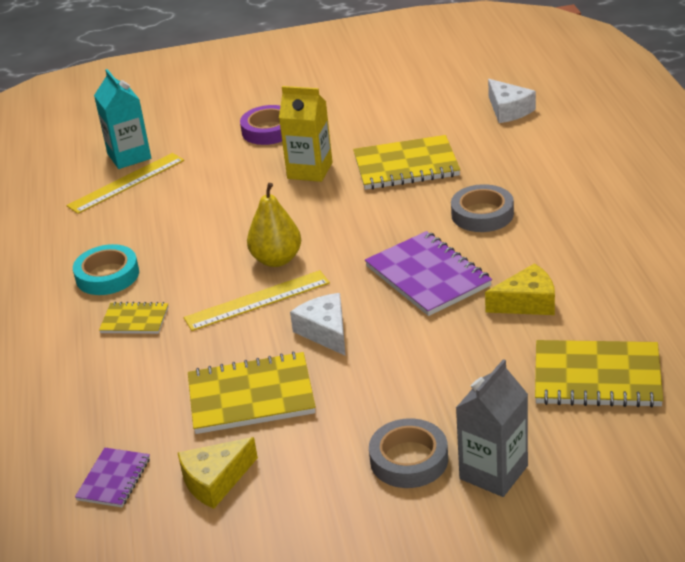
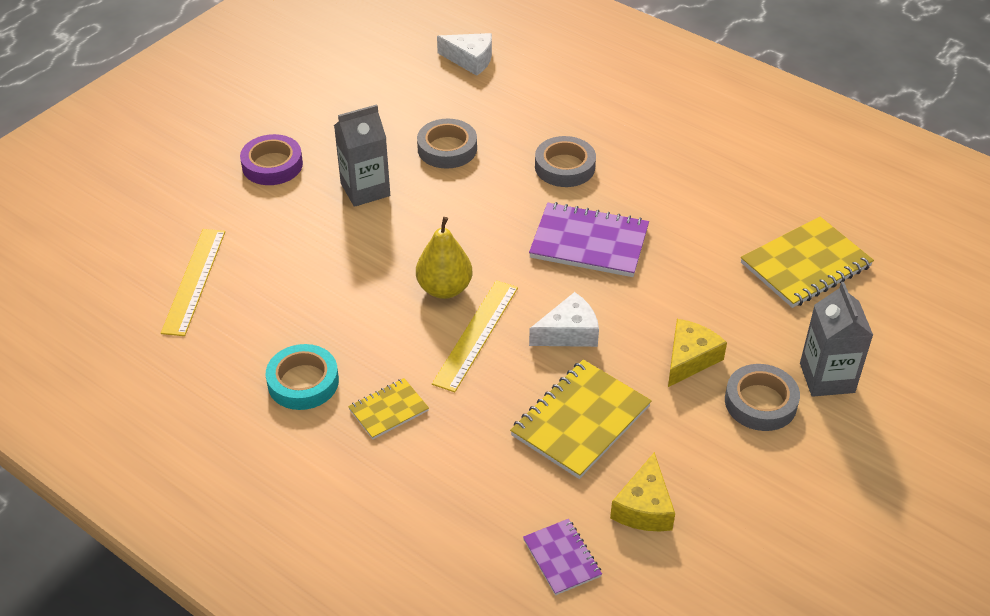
camera: 45 degrees left, 10 degrees up
turquoise carton [94,69,151,169] -> none
yellow carton [279,86,332,182] -> grey carton [334,104,390,207]
white cheese [290,293,346,356] -> white cheese turned 135 degrees clockwise [529,292,599,347]
yellow notebook [353,135,460,190] -> grey tape [417,119,477,169]
yellow cheese [485,263,555,315] -> yellow cheese moved to [668,319,727,387]

